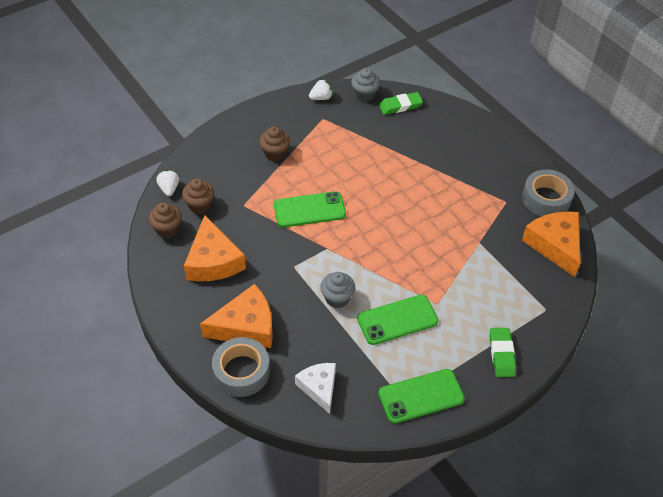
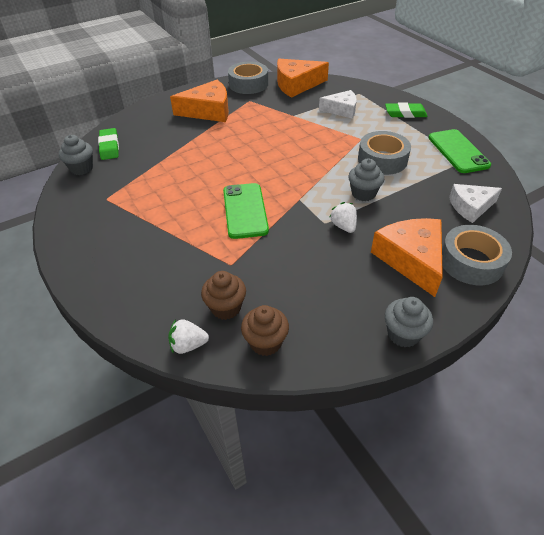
camera: 85 degrees left, 5 degrees down
orange cheese [184,215,246,282] -> orange cheese moved to [170,80,229,122]
brown cupcake [259,127,290,161] -> none
white strawberry [309,79,333,100] -> white strawberry moved to [329,202,357,233]
green phone [357,295,438,345] -> grey tape [358,131,411,175]
none -> white cheese [319,90,357,119]
none -> grey cupcake [385,297,433,348]

